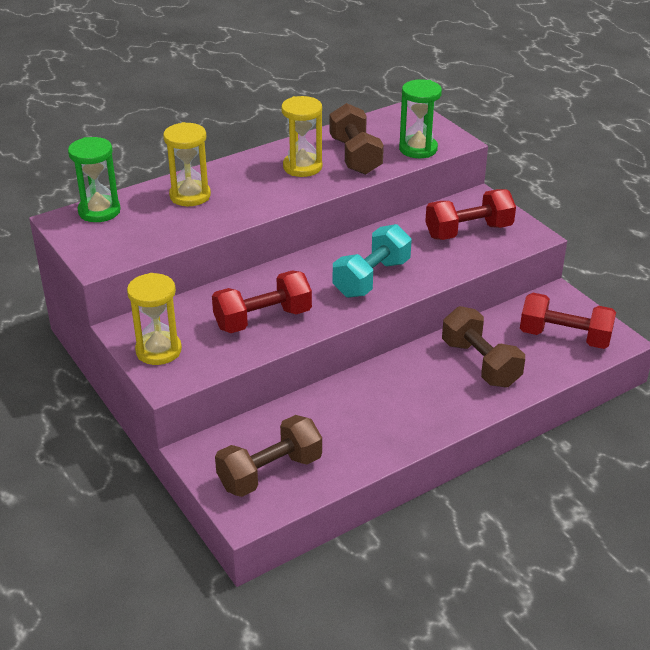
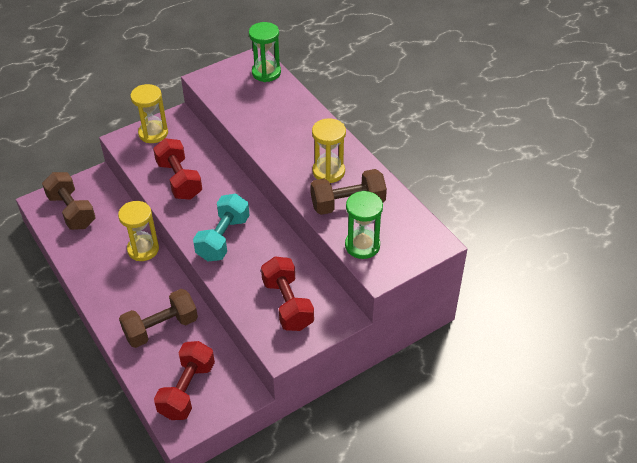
camera: 90 degrees right, 10 degrees up
yellow hourglass [163,122,211,206] -> yellow hourglass moved to [118,201,159,261]
turquoise dumbbell [333,224,411,298] -> turquoise dumbbell turned 75 degrees clockwise [193,193,250,261]

